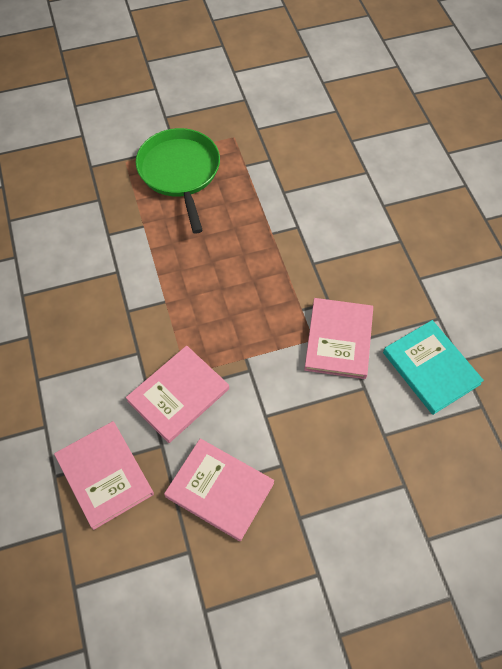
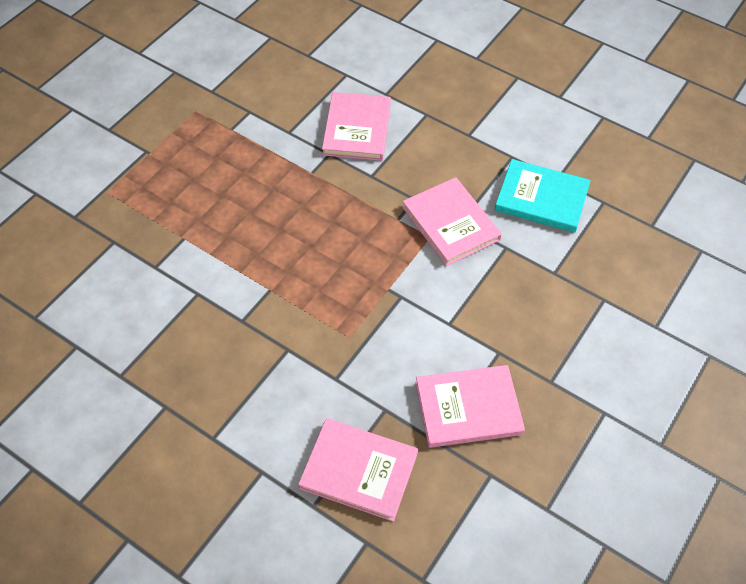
camera: 40 degrees left, 5 degrees down
pink book [126,345,229,443] -> pink book moved to [322,92,391,161]
green pan [136,128,220,234] -> none

